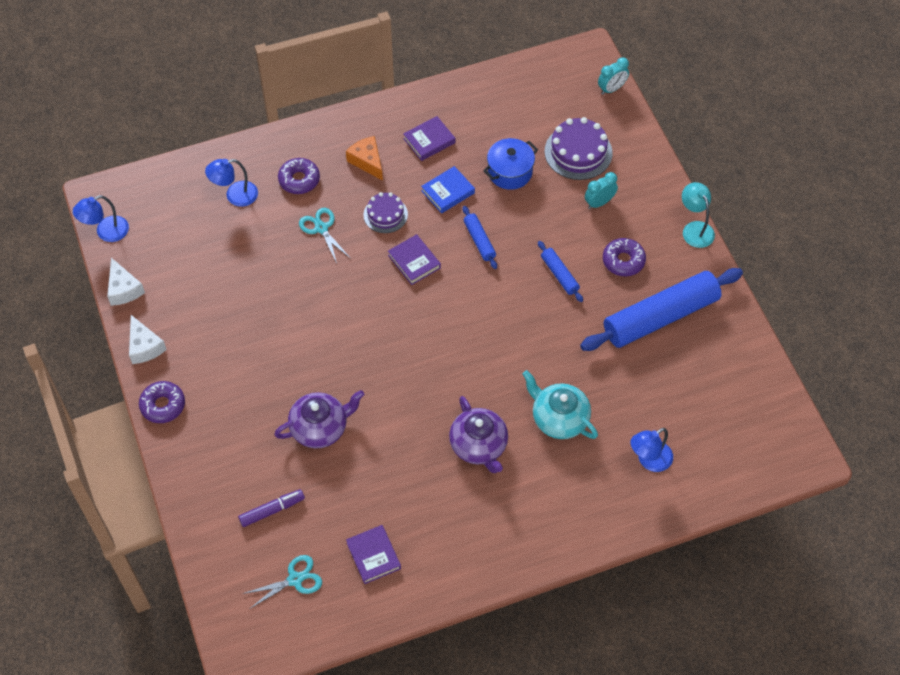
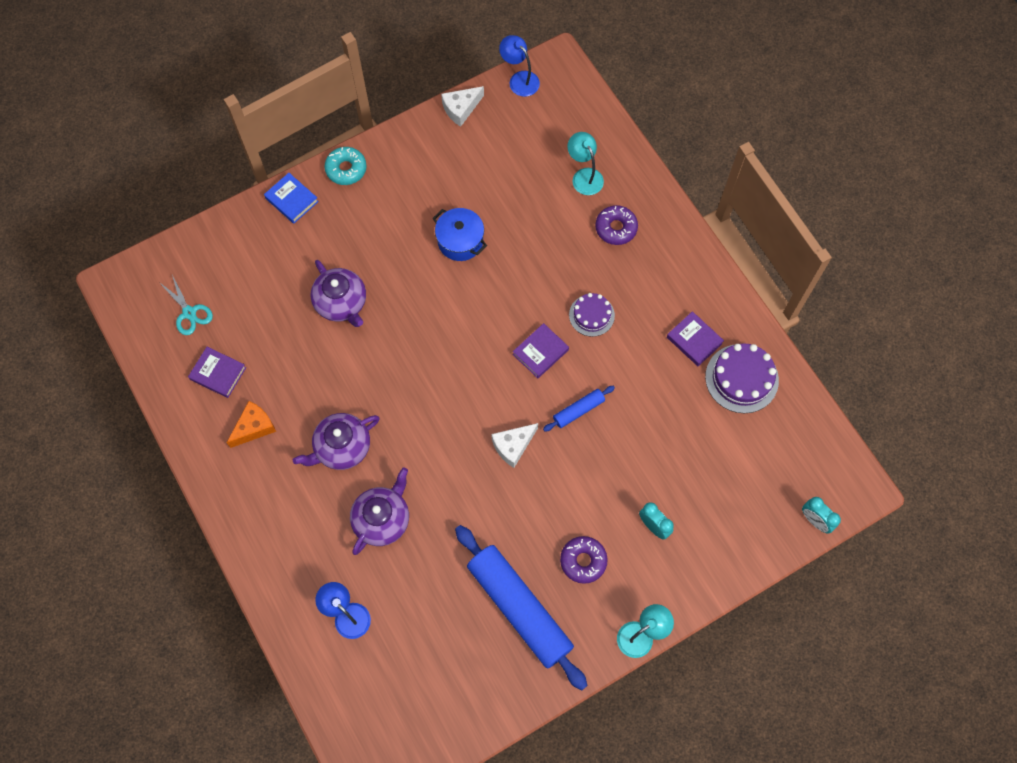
camera: 80 degrees right, 10 degrees up
white cheese [129,315,167,364] -> white cheese moved to [492,423,538,468]
purple donut [139,381,185,423] -> turquoise donut [324,147,367,185]
blue lamp [205,159,258,207] -> turquoise lamp [567,132,604,195]
purple marker [238,489,305,527] -> none
turquoise scissors [299,208,350,263] -> none
orange cheese [346,136,383,181] -> orange cheese moved to [227,401,276,448]
purple book [346,525,401,584] -> purple book turned 60 degrees clockwise [188,347,246,398]
blue book [421,166,475,213] -> blue book moved to [264,173,319,224]
blue pot [483,138,538,190] -> blue pot moved to [433,208,487,261]
turquoise teapot [523,370,598,439] -> purple teapot [350,467,409,555]
blue rolling pin [538,241,583,302] -> none
purple cake [545,117,612,180] -> purple cake moved to [705,343,779,413]

